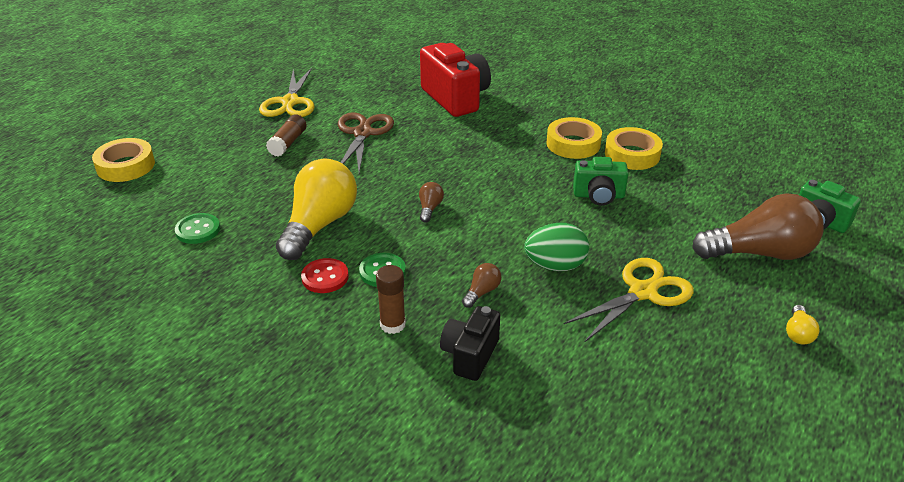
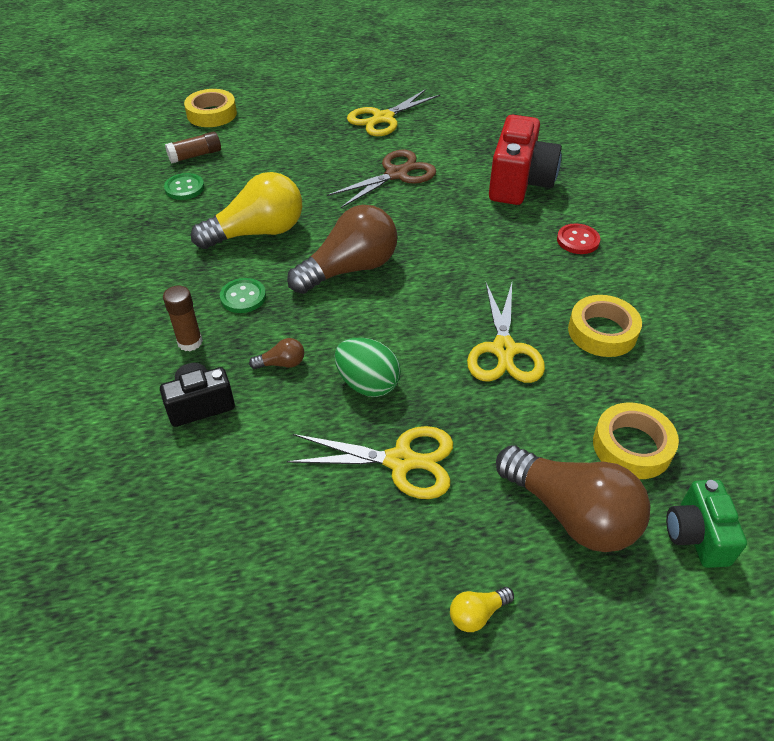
camera: 45 degrees right, 10 degrees up
brown glue stick [266,114,307,157] -> brown glue stick moved to [165,131,221,163]
red button [301,258,349,293] -> red button moved to [557,223,600,254]
brown light bulb [419,182,444,222] -> brown light bulb [287,205,397,294], size x2.42
yellow tape [546,117,602,159] -> yellow tape moved to [593,403,679,479]
green camera [573,157,629,206] -> yellow scissors [467,283,545,383]

